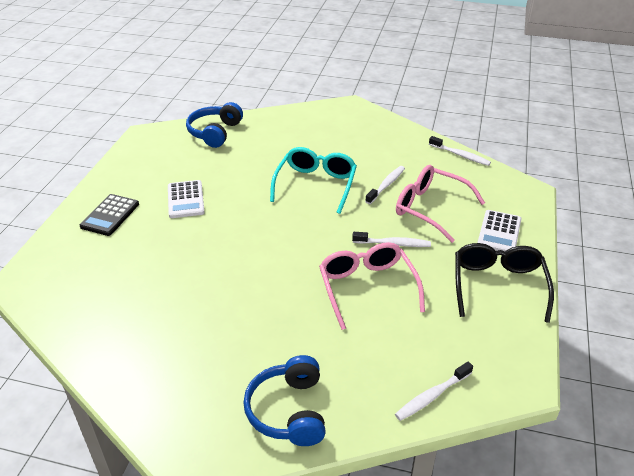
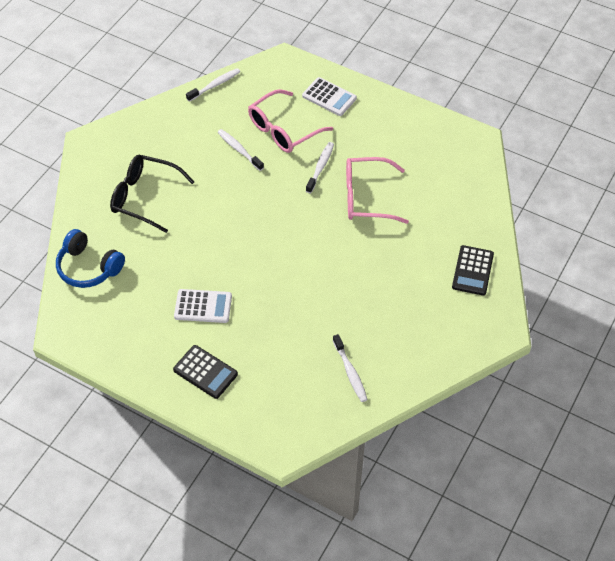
camera: 75 degrees left, 15 degrees up
blue headphones [244,355,326,446] -> black calculator [452,245,494,295]
turquoise glasses [270,147,357,214] -> none
white toothbrush [395,362,473,421] -> white toothbrush moved to [333,334,368,402]
black glasses [455,243,554,323] -> black glasses moved to [110,155,194,233]

